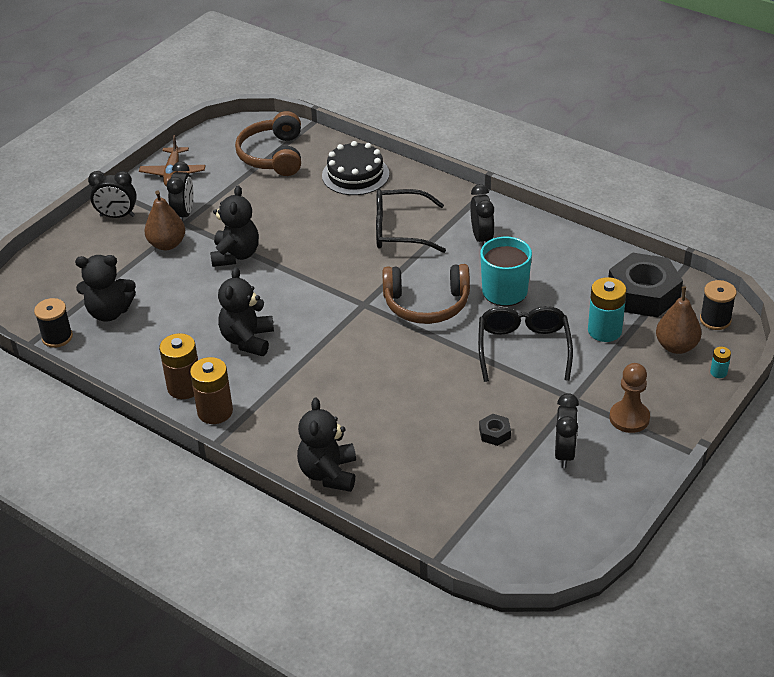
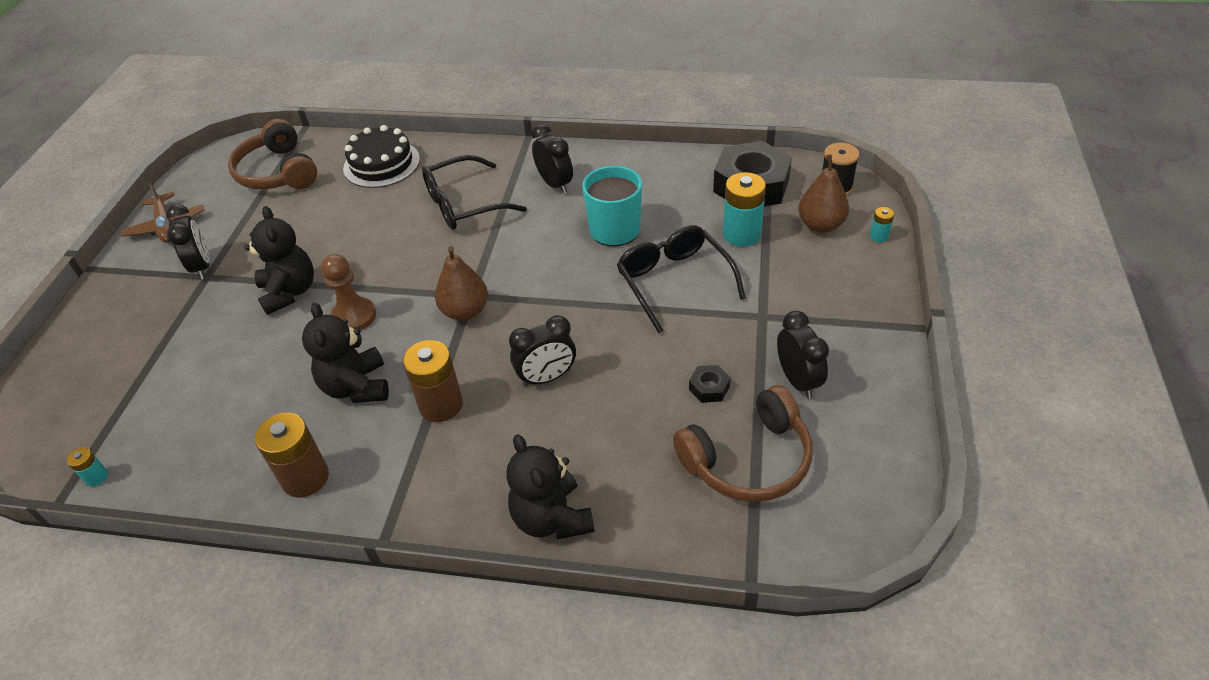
camera: 25 degrees left, 5 degrees up
black spool [34,298,73,348] -> turquoise battery [67,447,108,486]
black teddy bear [75,255,136,322] -> none
black clock [88,171,137,218] -> black clock moved to [509,315,576,387]
brown pear [144,190,185,250] -> brown pear moved to [435,246,488,321]
brown battery [190,357,233,424] -> brown battery moved to [403,340,463,422]
brown headphones [382,264,470,324] -> brown headphones moved to [673,385,813,502]
brown pawn [610,363,650,433] -> brown pawn moved to [321,254,376,331]

